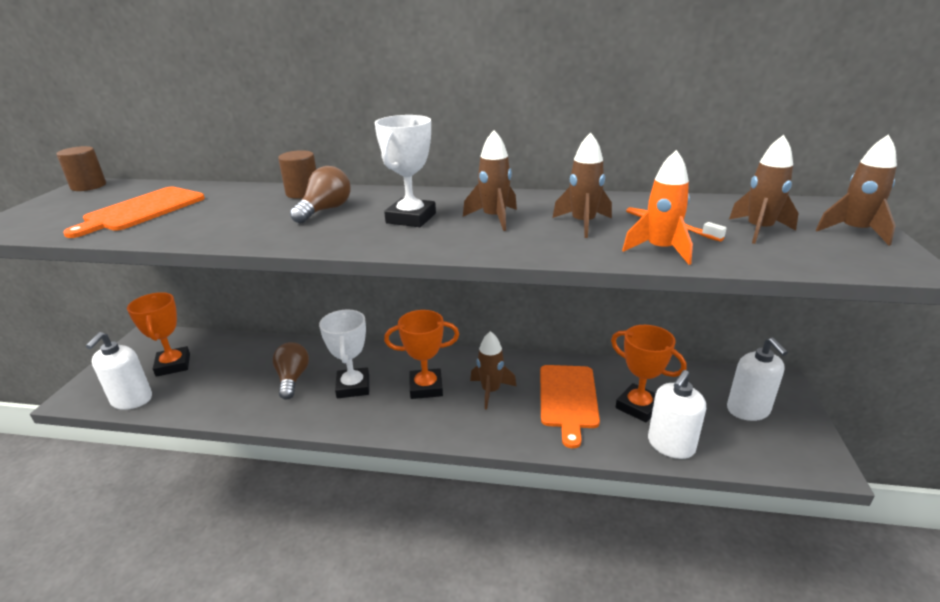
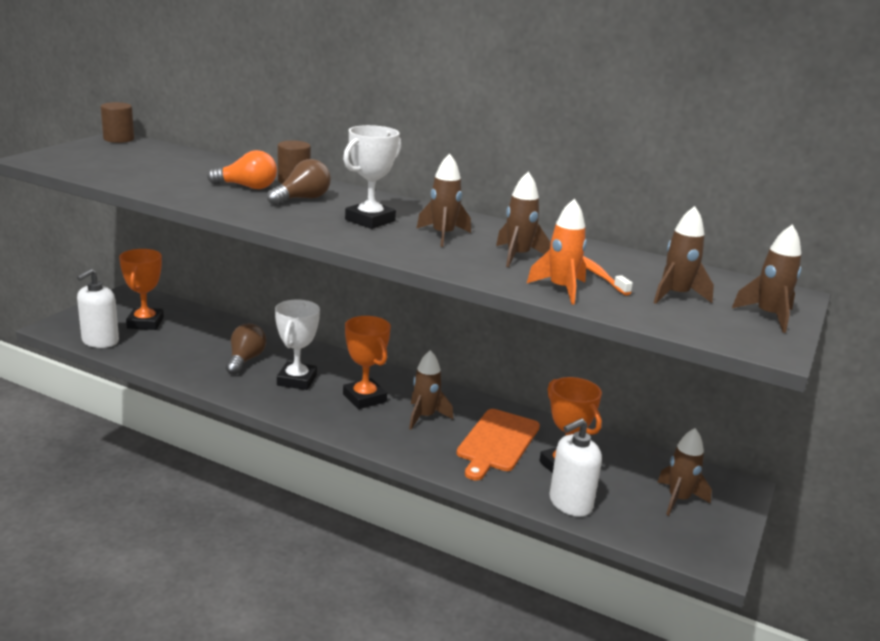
camera: 15 degrees right, 5 degrees down
orange cutting board [63,187,205,238] -> none
orange trophy [384,310,459,399] -> orange trophy turned 45 degrees clockwise [343,316,391,409]
white soap dispenser [727,338,788,421] -> brown rocket [657,428,712,516]
none -> orange light bulb [207,150,277,189]

